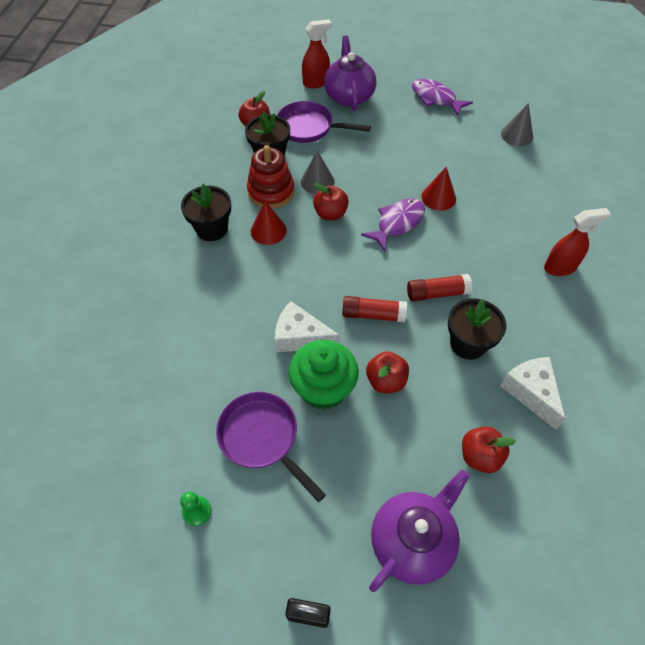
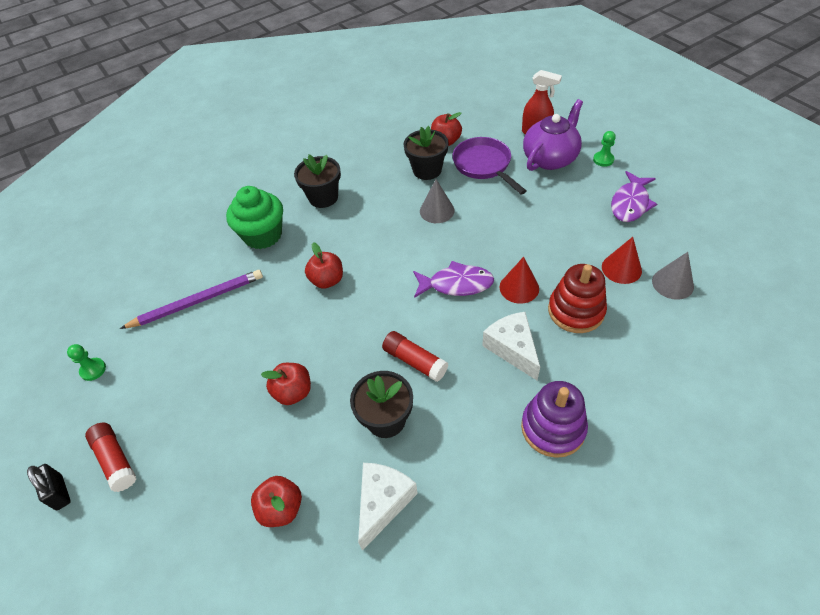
camera: 50 degrees right, 5 degrees down
purple pan [216,392,326,502] -> none
red stacking toy [247,145,295,209] -> red stacking toy moved to [548,264,607,333]
red cone [251,201,287,245] -> red cone moved to [602,237,642,284]
white cheese [275,301,340,352] -> white cheese moved to [482,312,540,380]
green cupcake [288,340,359,410] -> green cupcake moved to [226,186,283,249]
red apple [313,183,349,220] -> red apple moved to [305,242,343,289]
red glue stick [342,296,407,322] -> red glue stick moved to [85,423,136,492]
purple teapot [369,470,470,592] -> none
purple fish [412,79,473,116] -> purple fish turned 150 degrees counterclockwise [611,171,657,222]
red spray bottle [544,208,611,276] -> purple stacking toy [521,381,588,458]
none -> purple pencil [120,270,263,329]
none -> green pawn [593,131,616,167]

